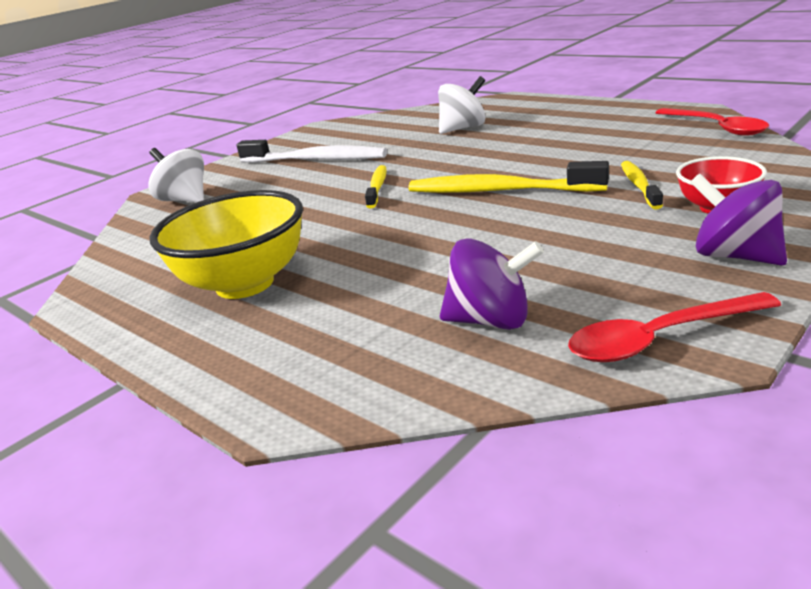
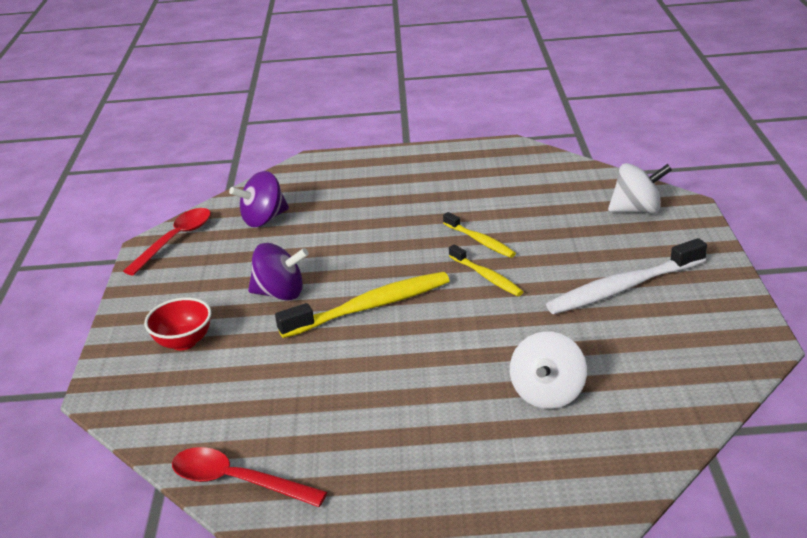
camera: 135 degrees right, 5 degrees up
yellow bowl [150,190,303,299] -> none
yellow toothbrush [621,161,663,210] -> yellow toothbrush moved to [443,212,516,258]
purple spinning top [690,174,787,266] -> purple spinning top moved to [248,243,309,301]

